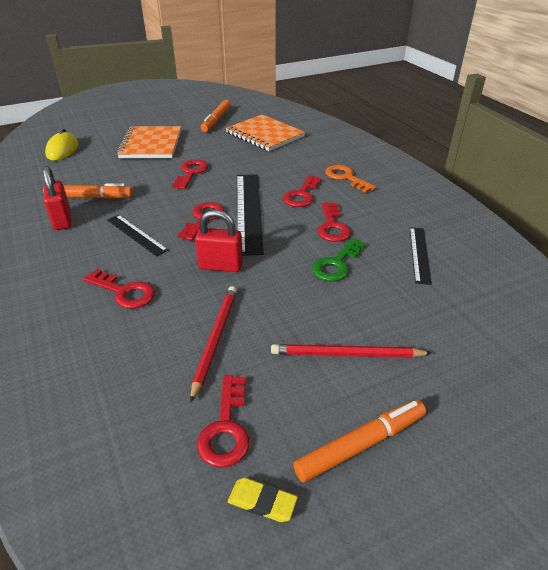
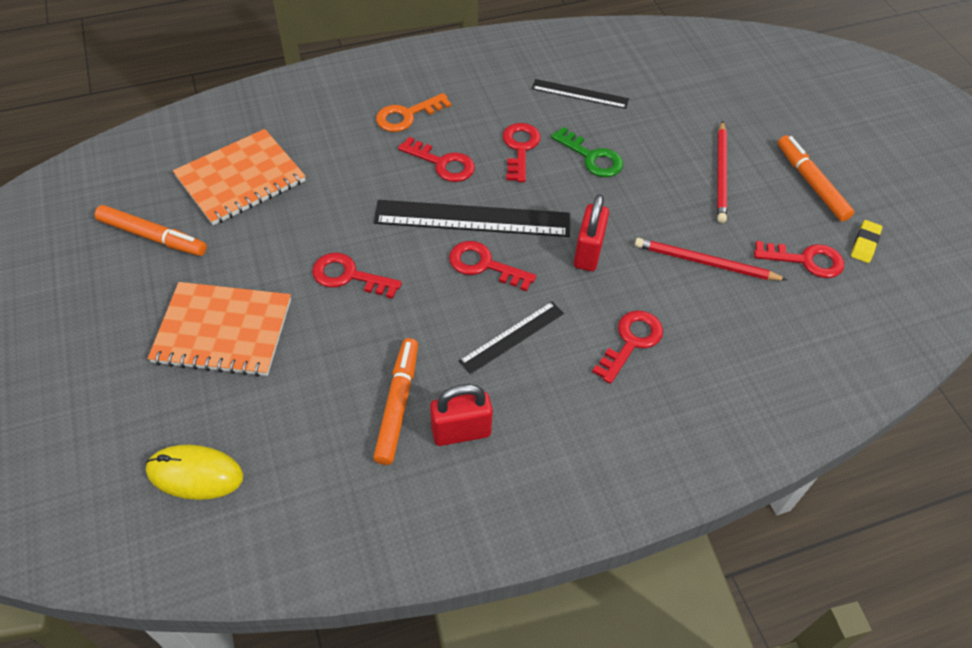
camera: 85 degrees left, 15 degrees up
red key [317,203,351,242] -> red key turned 90 degrees counterclockwise [503,123,541,182]

